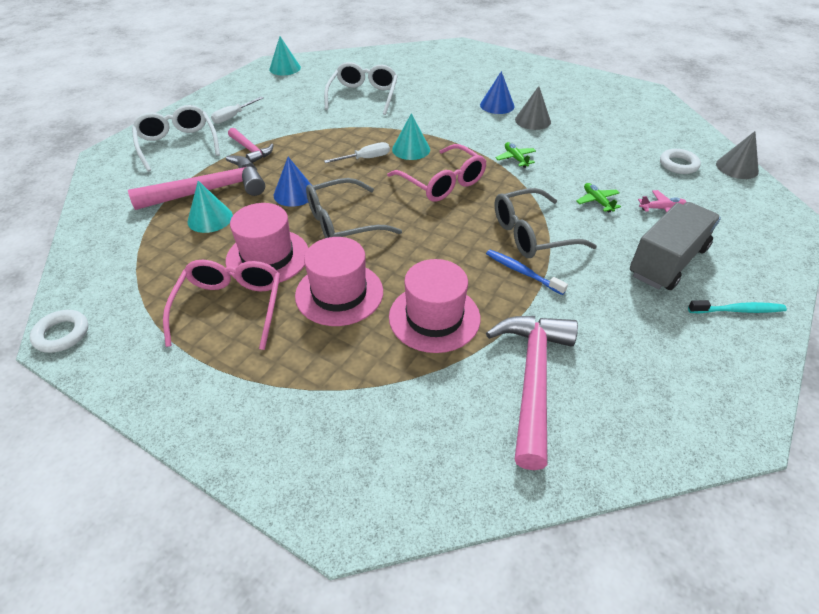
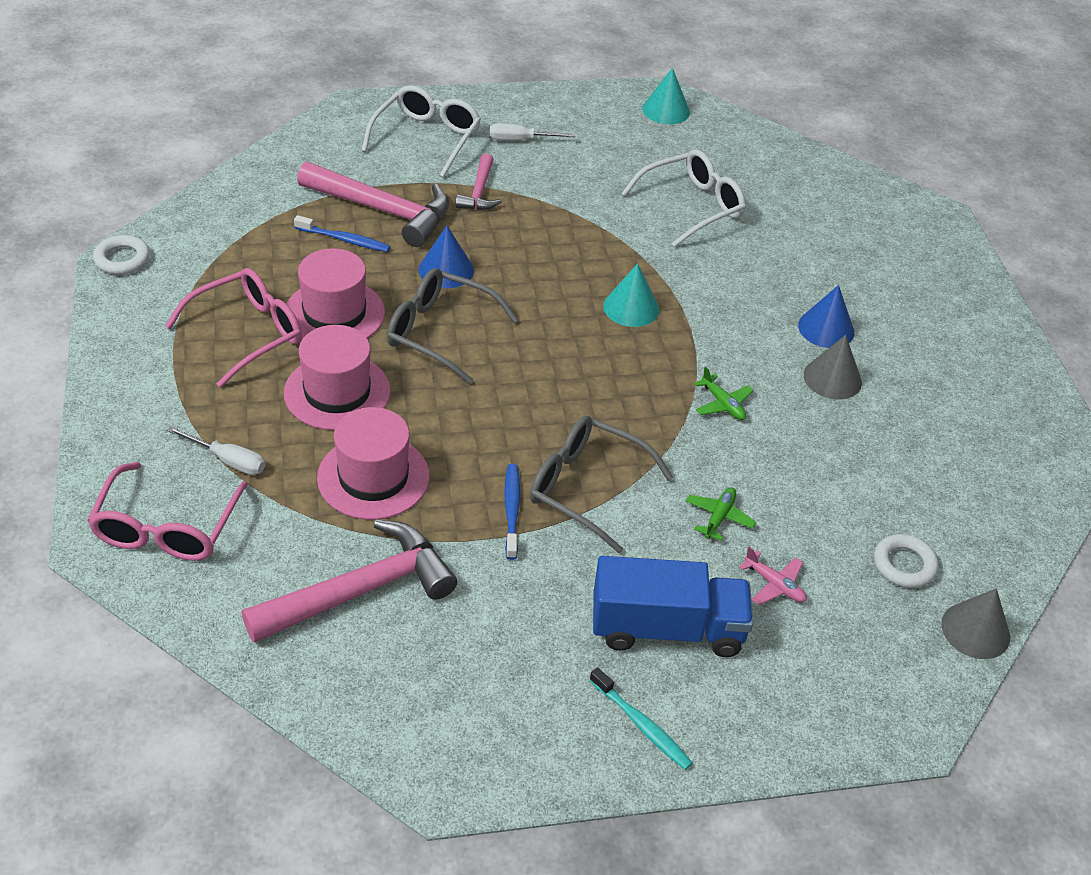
camera: 45 degrees right, 0 degrees up
turquoise cone [188,181,233,233] -> blue toothbrush [294,215,390,252]
white screwdriver [324,142,390,163] -> white screwdriver moved to [167,426,265,475]
pink glasses [387,144,487,202] -> pink glasses moved to [87,462,248,561]
green plane [495,142,536,168] -> green plane turned 120 degrees clockwise [694,366,753,420]
grey truck [630,202,721,290] -> blue truck [593,556,753,657]

